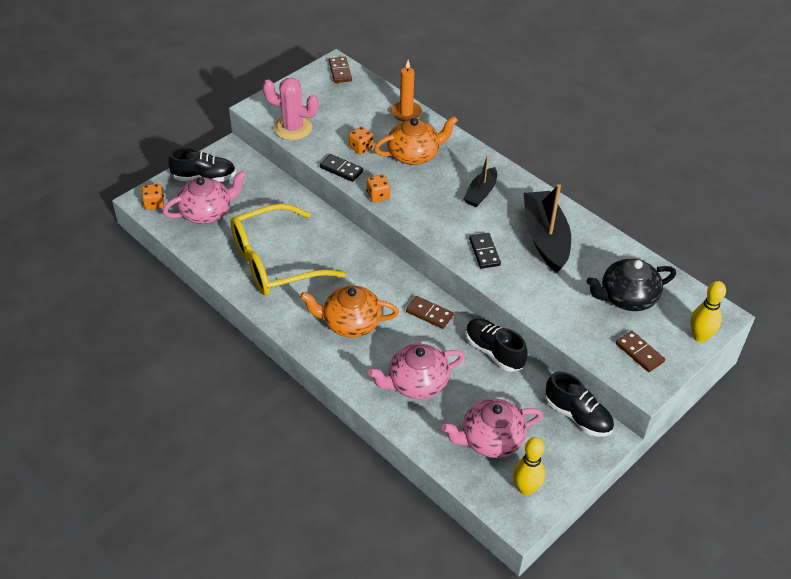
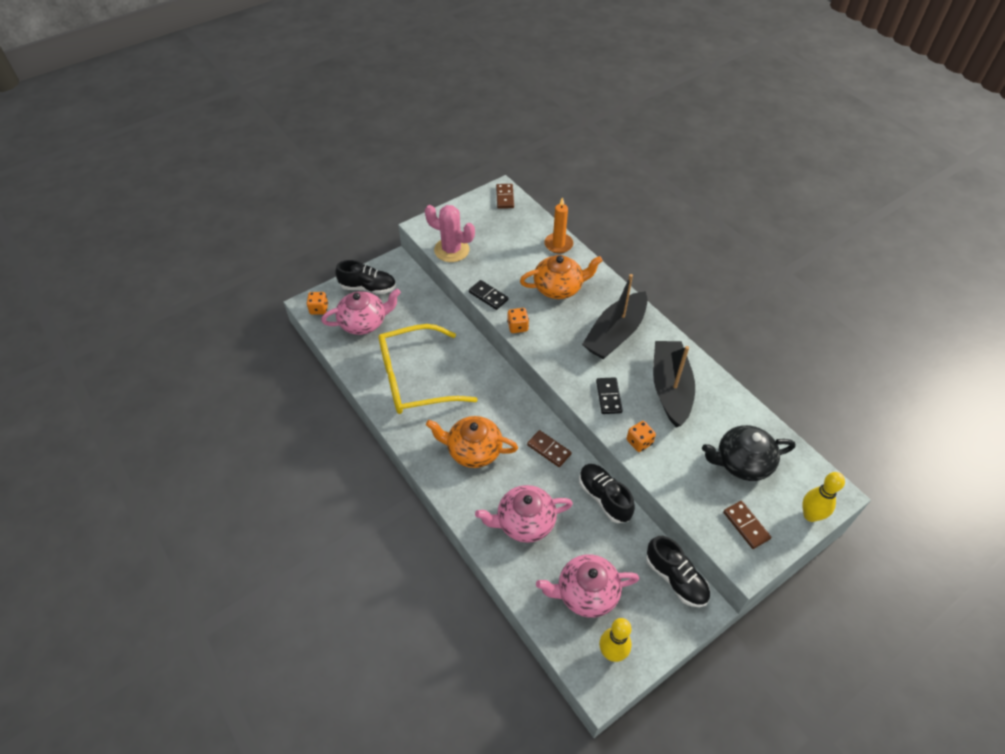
camera: 10 degrees right, 5 degrees up
orange dice [349,126,373,155] -> orange dice moved to [627,421,656,452]
black boat [464,155,497,207] -> black boat [582,274,648,359], size x1.76

